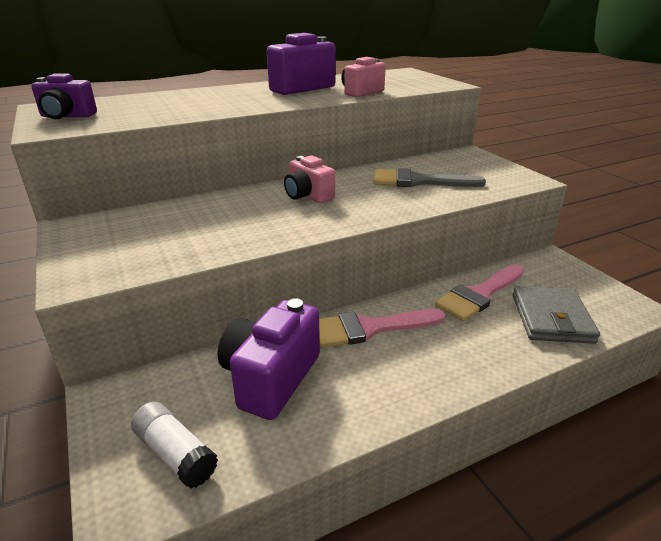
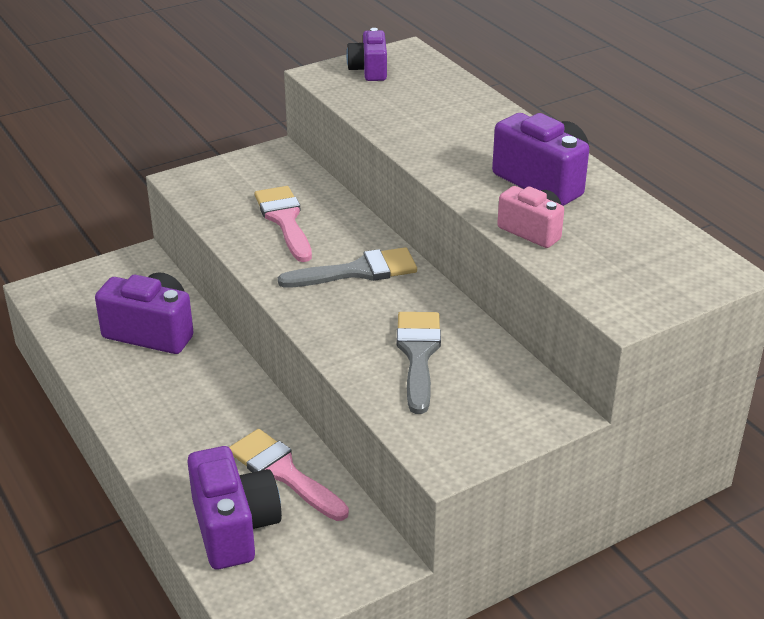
camera: 85 degrees right, 5 degrees up
white glue stick [131,402,218,489] -> none
pink camera [284,155,335,203] -> grey brush [278,247,417,288]
pink brush [319,309,445,348] -> pink brush moved to [254,186,312,262]
grey wallet [513,286,600,344] -> purple camera [187,446,282,569]

